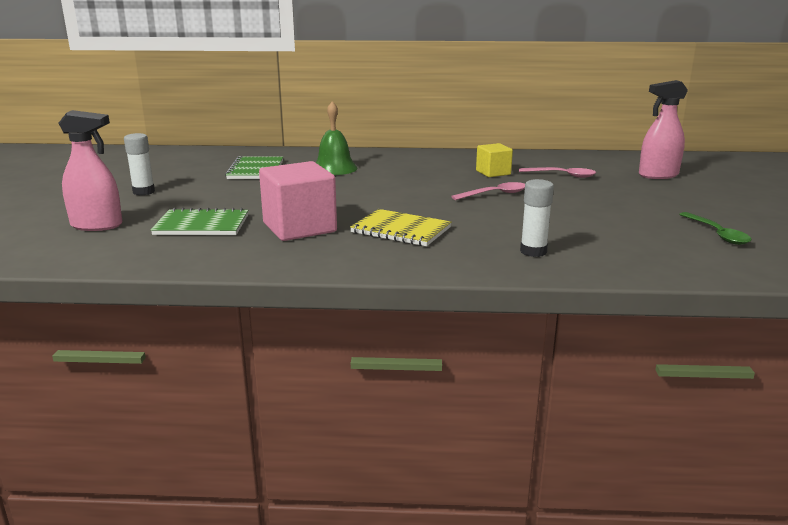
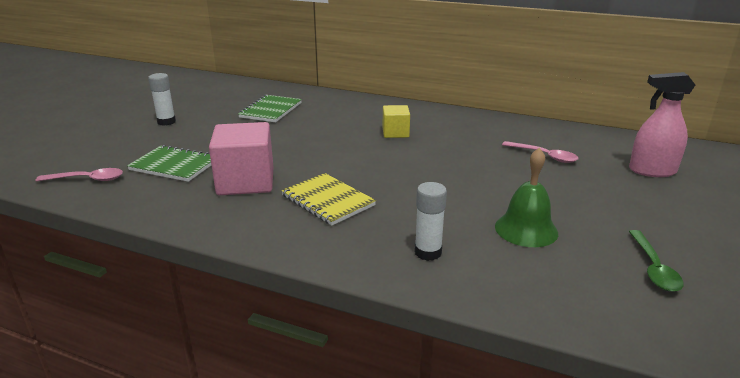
camera: 20 degrees right, 5 degrees up
pink spray bottle [59,110,123,231] -> none
green bell [316,101,357,175] -> green bell moved to [495,147,558,247]
pink spoon [451,182,525,200] -> pink spoon moved to [36,168,123,181]
yellow cube [476,143,513,177] -> yellow cube moved to [383,105,410,138]

